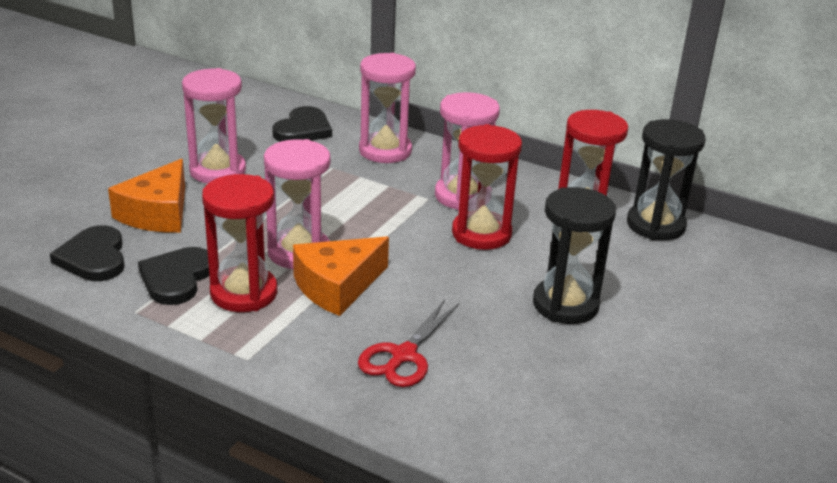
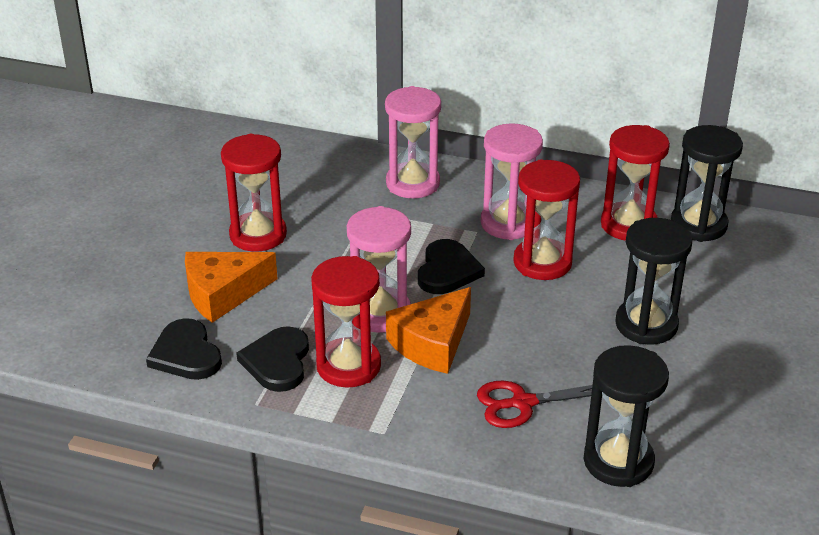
camera: 10 degrees left, 5 degrees up
orange cheese [108,159,185,233] -> orange cheese turned 60 degrees clockwise [185,252,278,323]
pink hourglass [182,68,246,184] -> red hourglass [221,134,287,252]
black heart [272,106,332,142] -> black heart moved to [418,239,485,294]
red scissors [358,300,459,387] -> red scissors turned 60 degrees clockwise [477,381,592,428]
none -> black hourglass [584,345,669,487]

